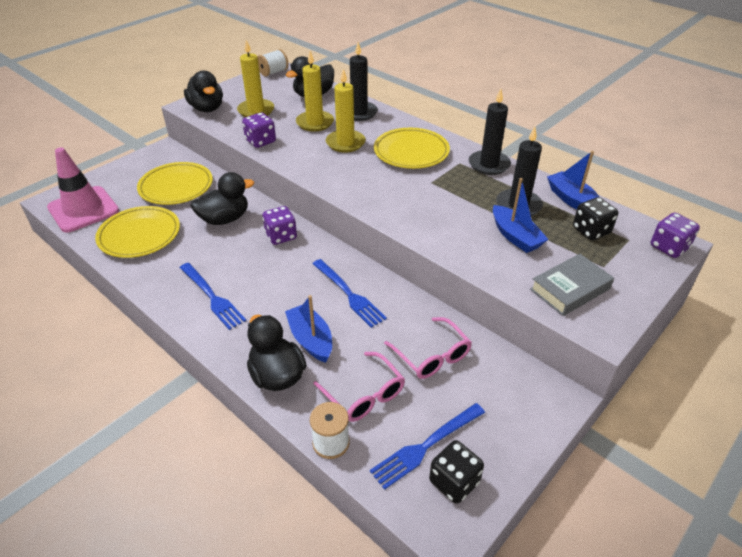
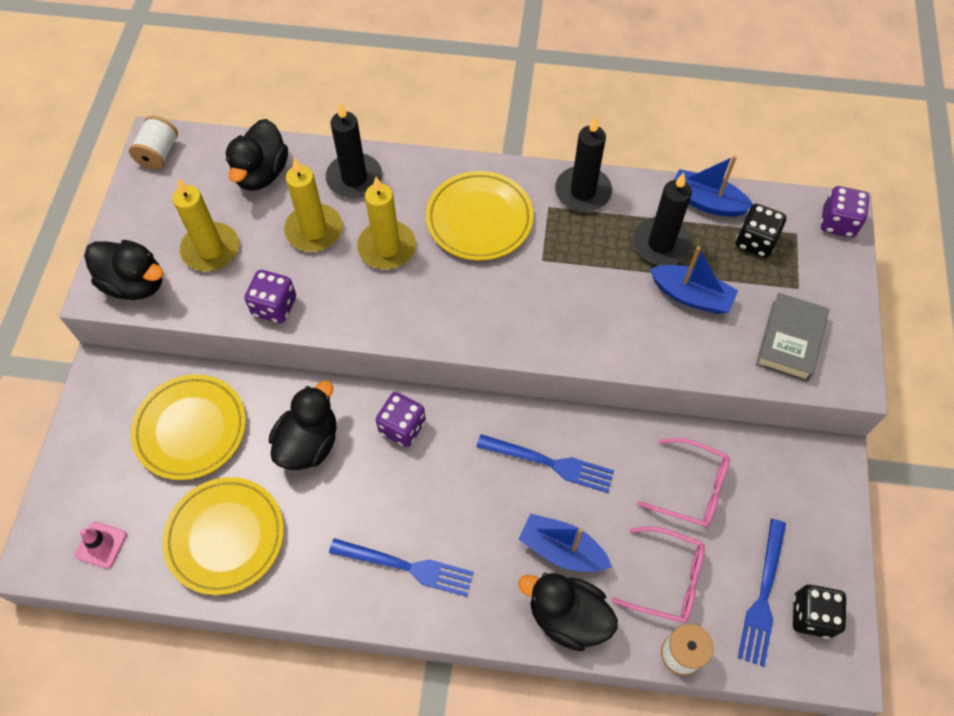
camera: 35 degrees left, 20 degrees up
pink traffic cone [47,148,119,232] -> pink traffic cone [75,522,127,569], size x0.46

